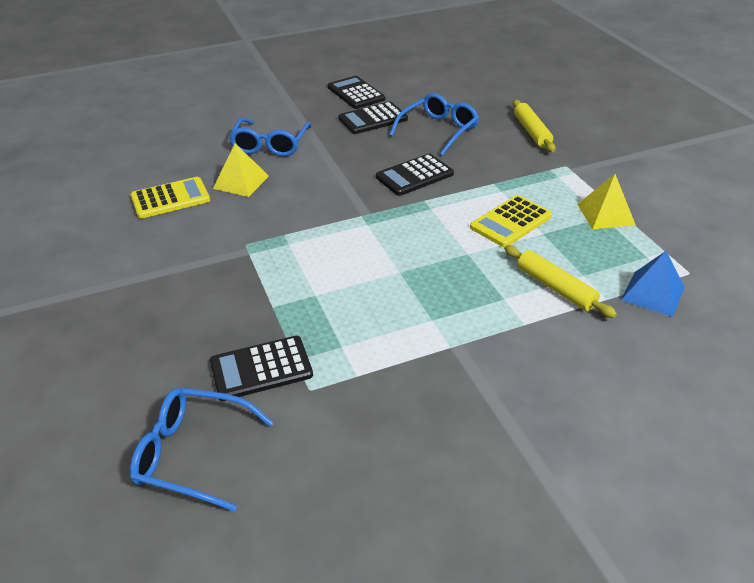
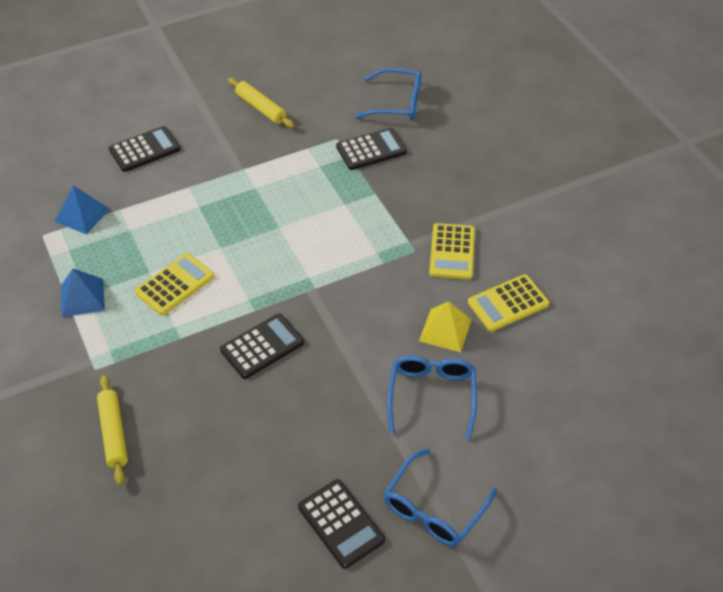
camera: 175 degrees right, 10 degrees up
black calculator [338,102,408,134] -> black calculator moved to [109,126,180,172]
blue glasses [389,93,479,156] -> blue glasses moved to [383,449,497,546]
yellow rolling pin [504,245,617,318] -> yellow rolling pin moved to [228,78,294,128]
yellow pyramid [577,174,636,229] -> blue pyramid [61,268,105,317]
none -> yellow calculator [429,223,475,279]

